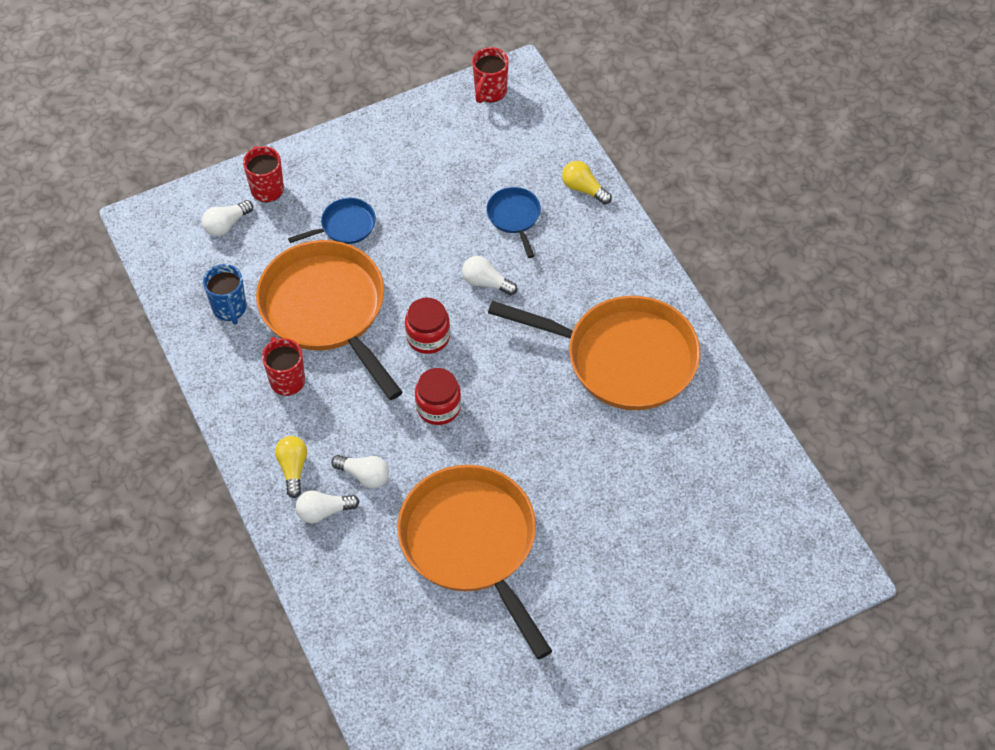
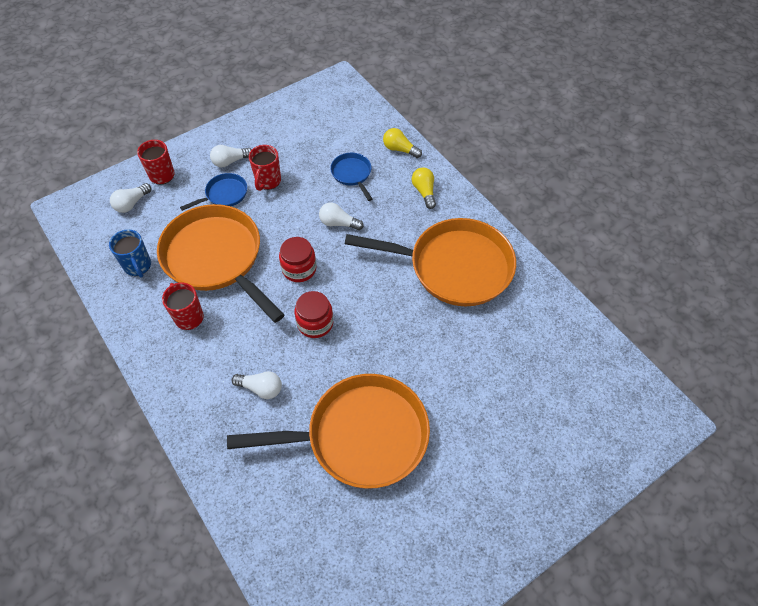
camera: 10 degrees left, 0 degrees up
yellow light bulb [275,436,307,498] -> yellow light bulb moved to [412,167,436,209]
white light bulb [295,490,359,523] -> white light bulb moved to [210,145,252,167]
orange pan [397,465,552,659] -> orange pan turned 120 degrees clockwise [227,374,430,489]
red mug [472,47,509,103] -> red mug moved to [249,145,281,191]

